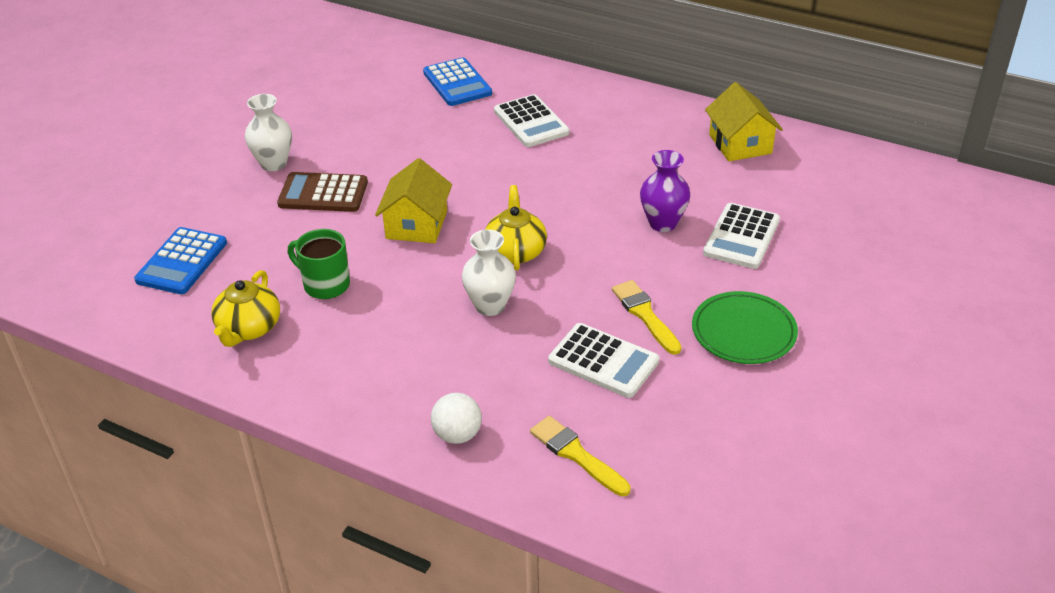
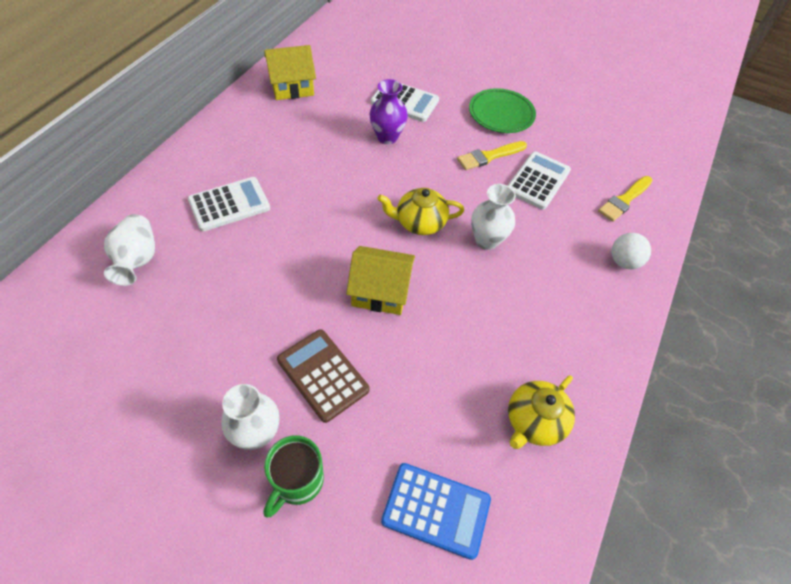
camera: 95 degrees left, 15 degrees up
yellow teapot [211,270,280,347] -> yellow teapot turned 120 degrees clockwise [508,375,575,449]
brown calculator [277,172,368,212] -> brown calculator turned 135 degrees clockwise [277,329,370,423]
green mug [288,229,350,299] -> green mug moved to [264,435,324,517]
blue calculator [423,57,492,106] -> white vase [104,214,155,286]

